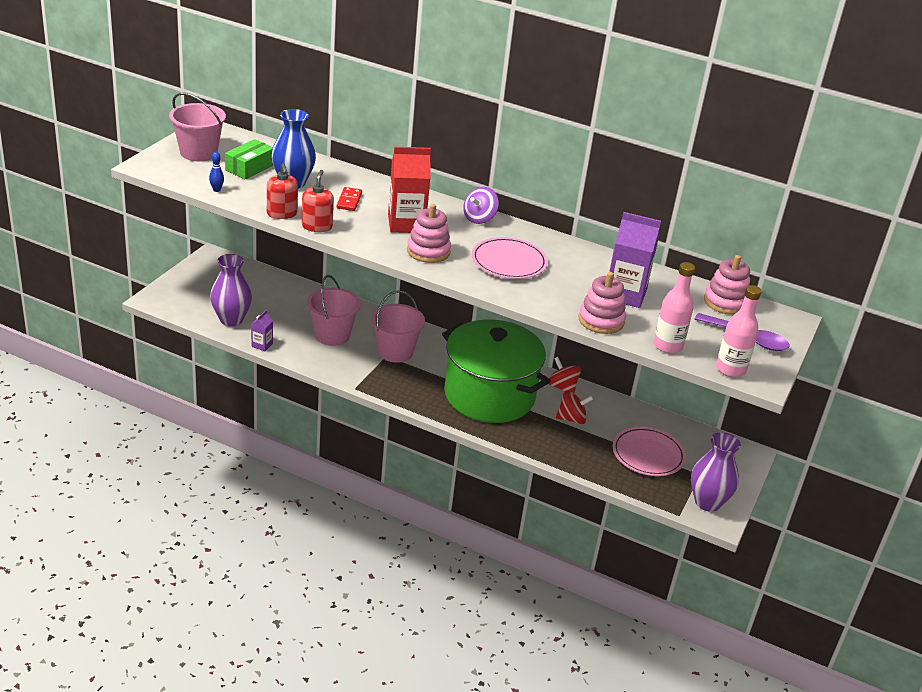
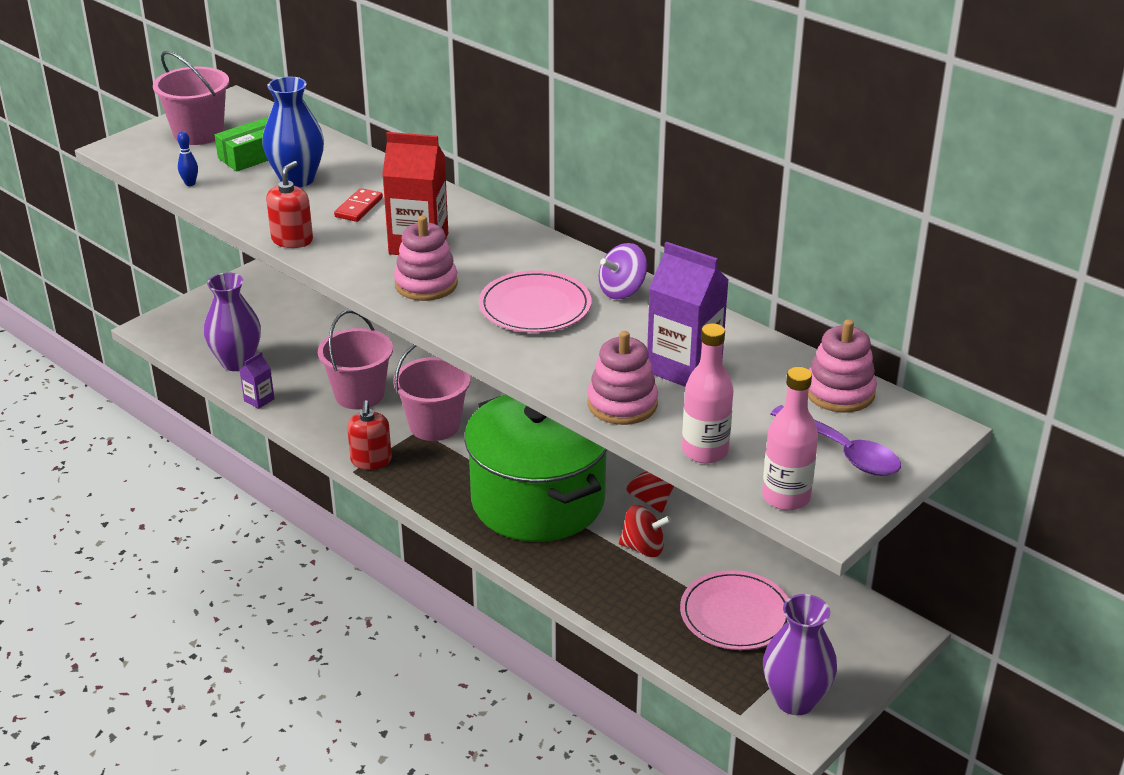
camera: 20 degrees right, 0 degrees up
red soap dispenser [267,163,298,219] -> red soap dispenser moved to [347,400,392,470]
purple spinning top [463,187,499,224] -> purple spinning top moved to [599,243,647,299]

